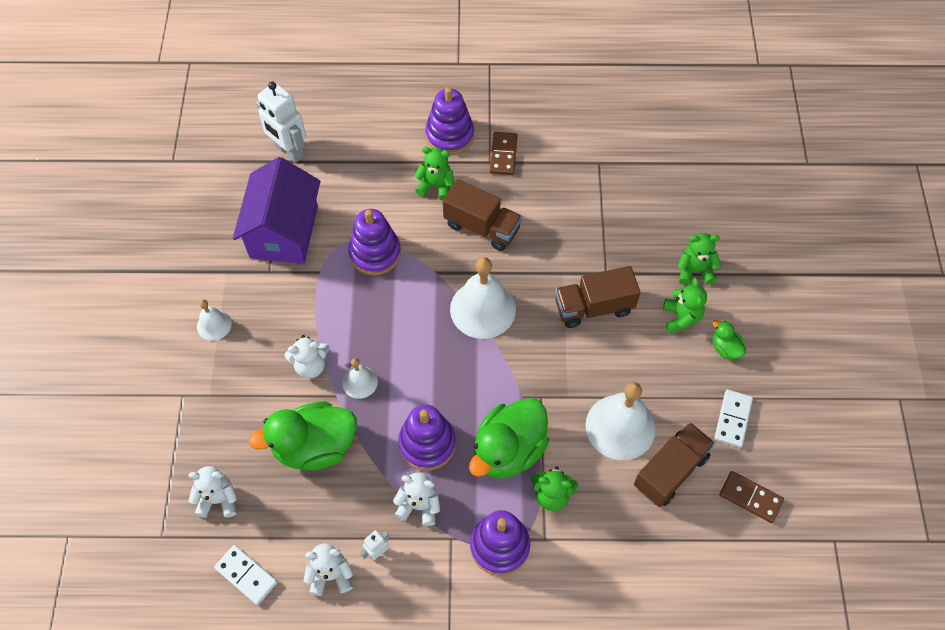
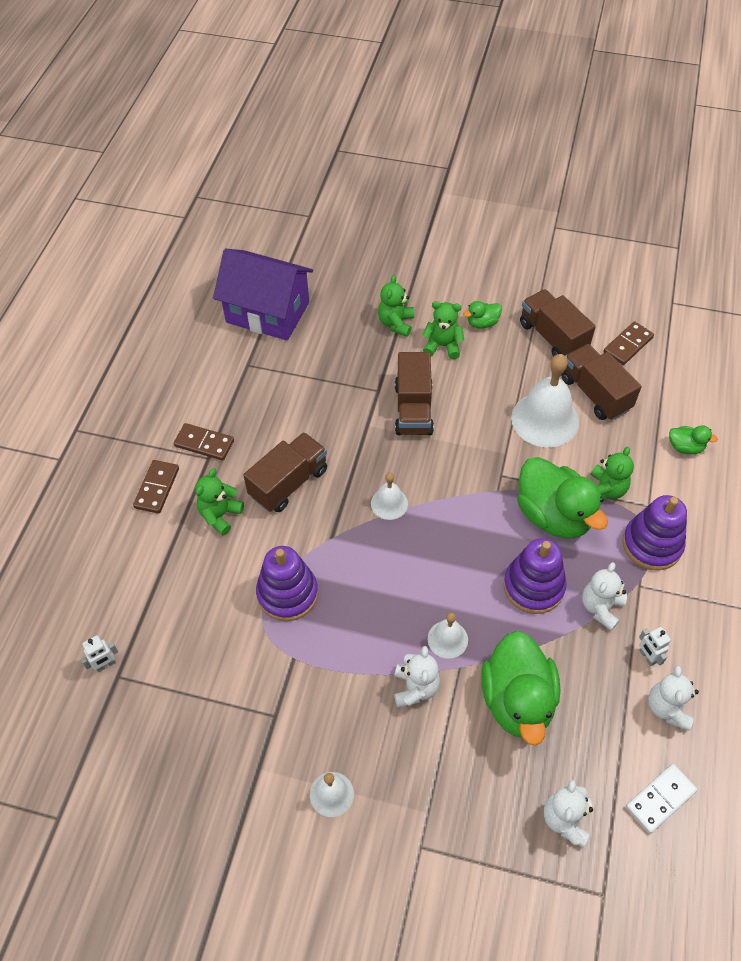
camera: 75 degrees left, 5 degrees down
purple house [233,157,321,264] -> purple house moved to [213,249,313,341]
white robot [256,82,306,163] -> white robot [81,635,118,672], size x0.47
purple stacking toy [425,87,474,155] -> brown domino [133,460,179,514]
white bell [450,257,516,339] -> white bell [371,473,408,520], size x0.52
white domino [714,389,753,448] -> brown truck [520,289,596,357]
none -> green duck [669,425,718,454]

